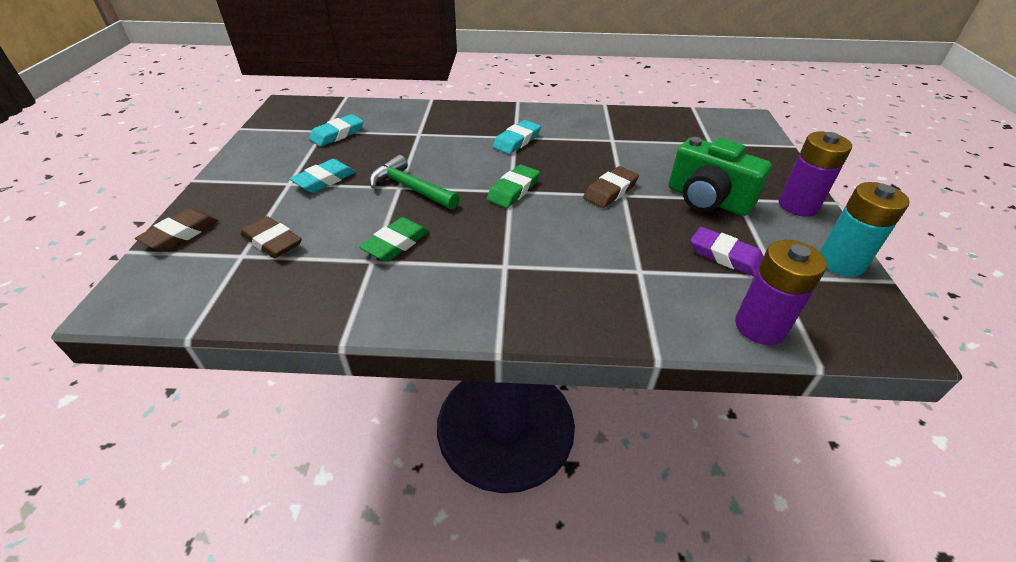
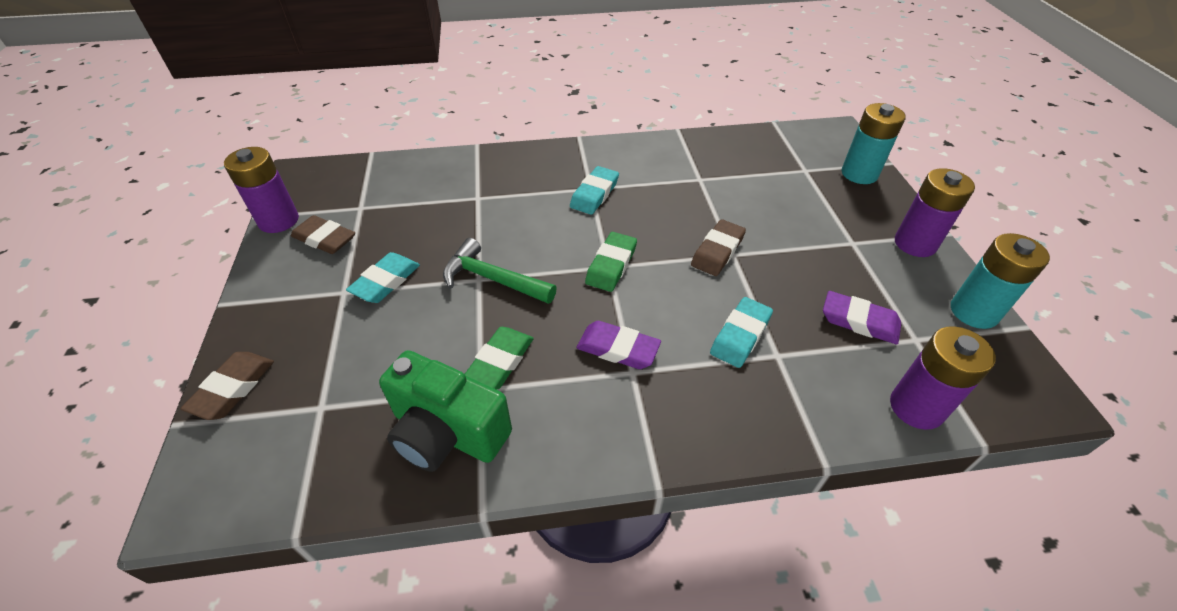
camera: 10 degrees left, 5 degrees up
brown eraser [241,216,302,258] -> brown eraser moved to [291,215,355,254]
turquoise eraser [309,114,364,147] -> turquoise eraser moved to [710,297,773,368]
green camera [669,137,772,216] -> green camera moved to [379,350,512,472]
none -> purple battery [224,147,299,233]
none -> purple eraser [577,321,661,369]
none -> turquoise battery [842,103,906,184]

